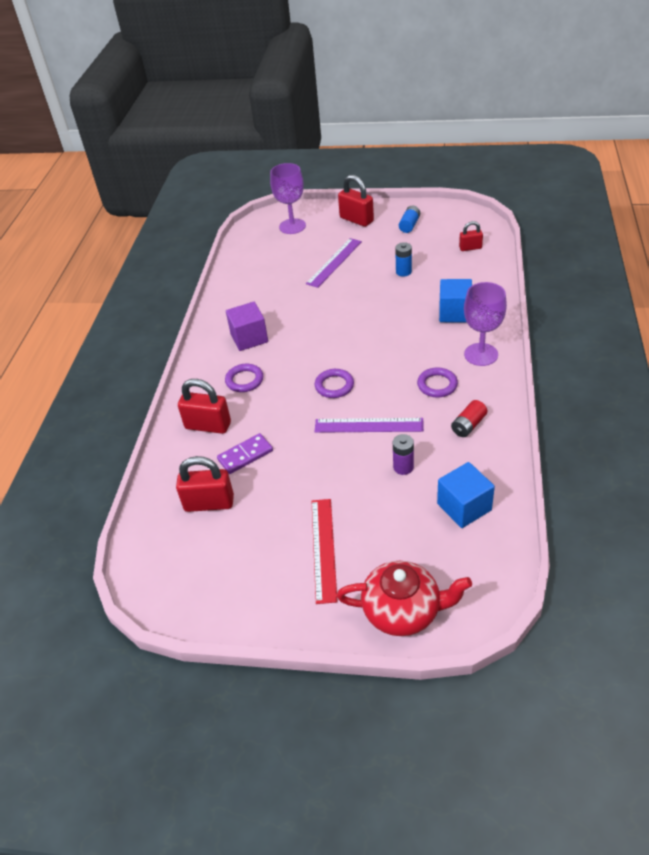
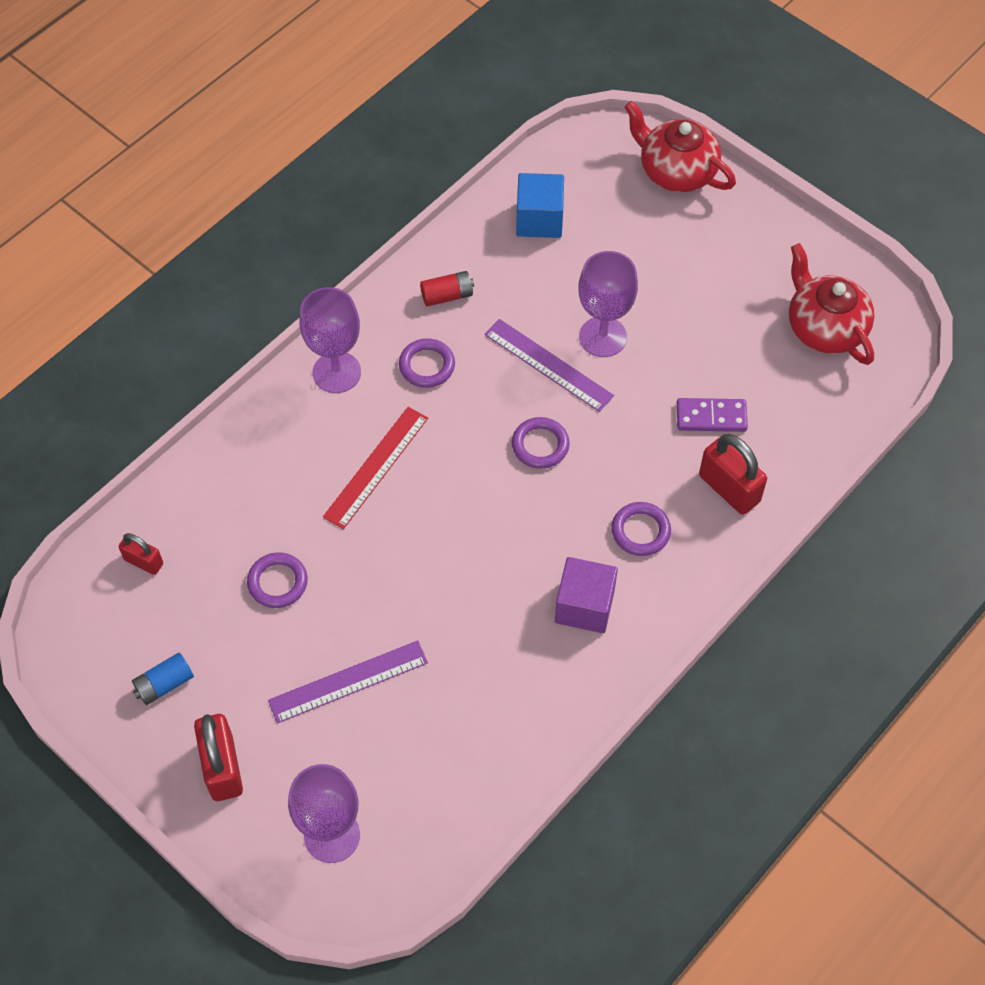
camera: 150 degrees left, 15 degrees up
red padlock [176,456,234,512] -> none
red ruler [311,499,338,604] -> red ruler moved to [323,407,428,529]
purple battery [393,434,414,475] -> none
blue battery [395,242,412,277] -> purple ring [247,552,308,608]
blue cube [439,279,472,322] -> none
none -> purple goblet [578,251,638,357]
none -> red teapot [789,243,874,365]

